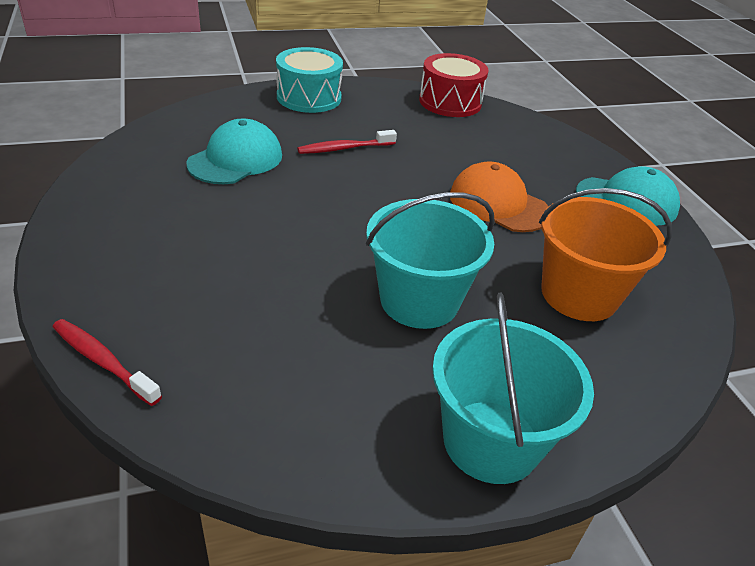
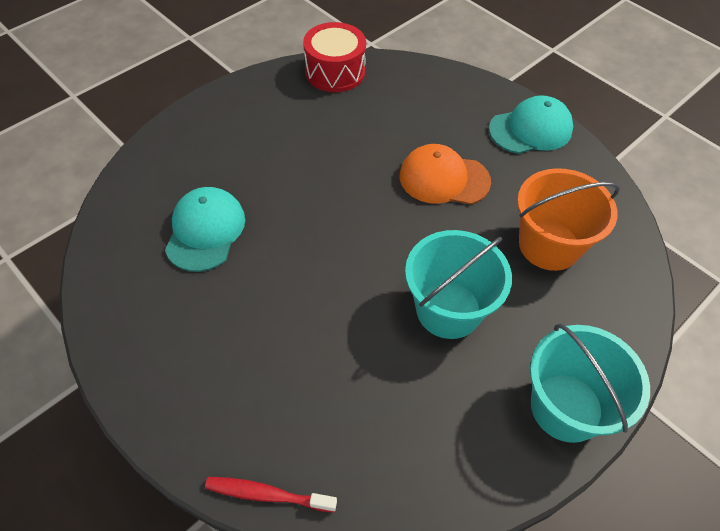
camera: 25 degrees left, 15 degrees up
turquoise drum [276,47,343,113] -> none
red toothbrush [297,130,397,154] -> none

